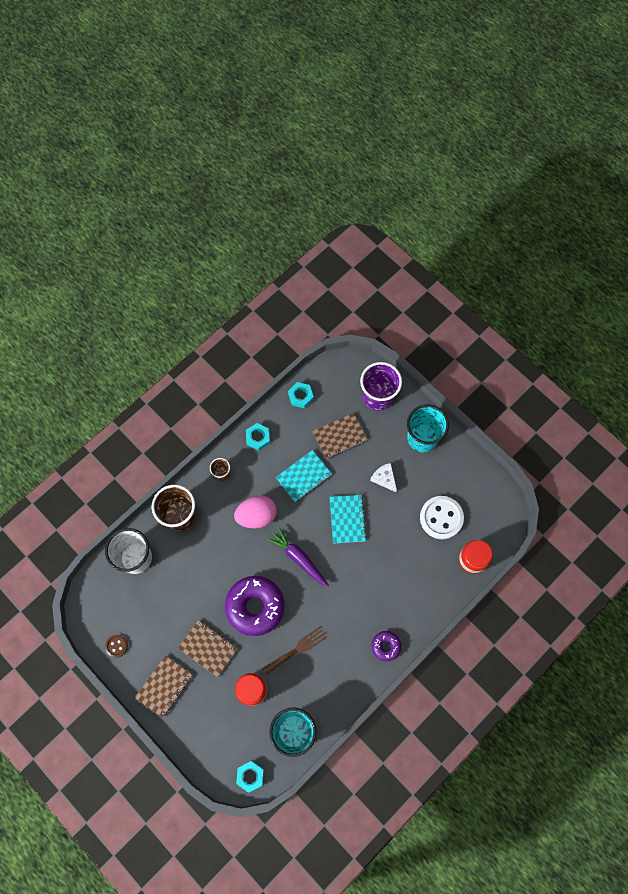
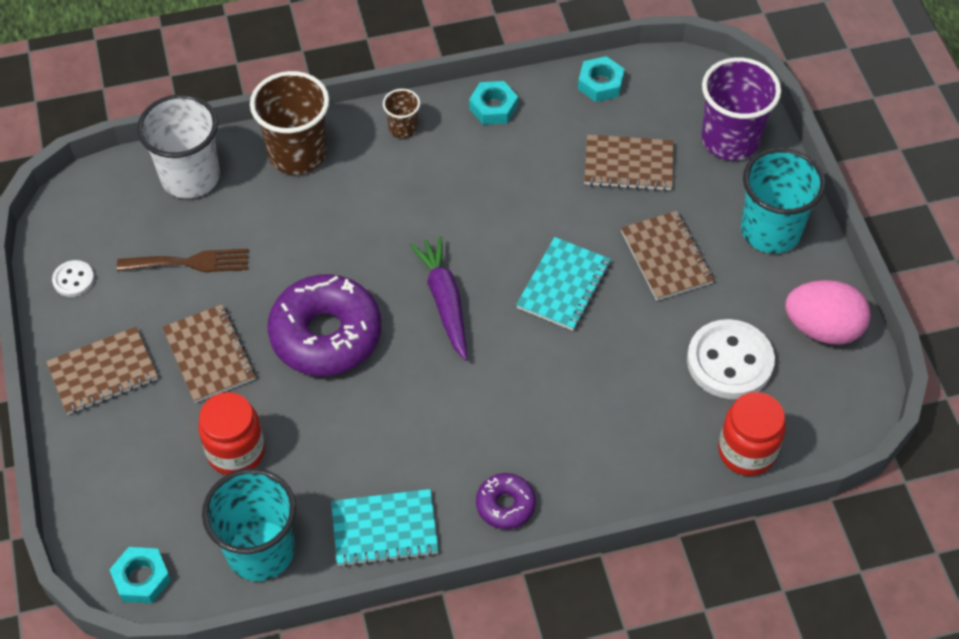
camera: 30 degrees right, 15 degrees down
brown button [105,635,128,658] -> white button [52,260,94,297]
pink egg [234,496,277,529] -> pink egg moved to [785,280,871,345]
brown fork [262,626,327,675] -> brown fork moved to [117,249,248,272]
turquoise notebook [276,450,332,502] -> turquoise notebook moved to [331,489,439,567]
white cheese [370,463,397,492] -> brown notebook [621,211,714,301]

